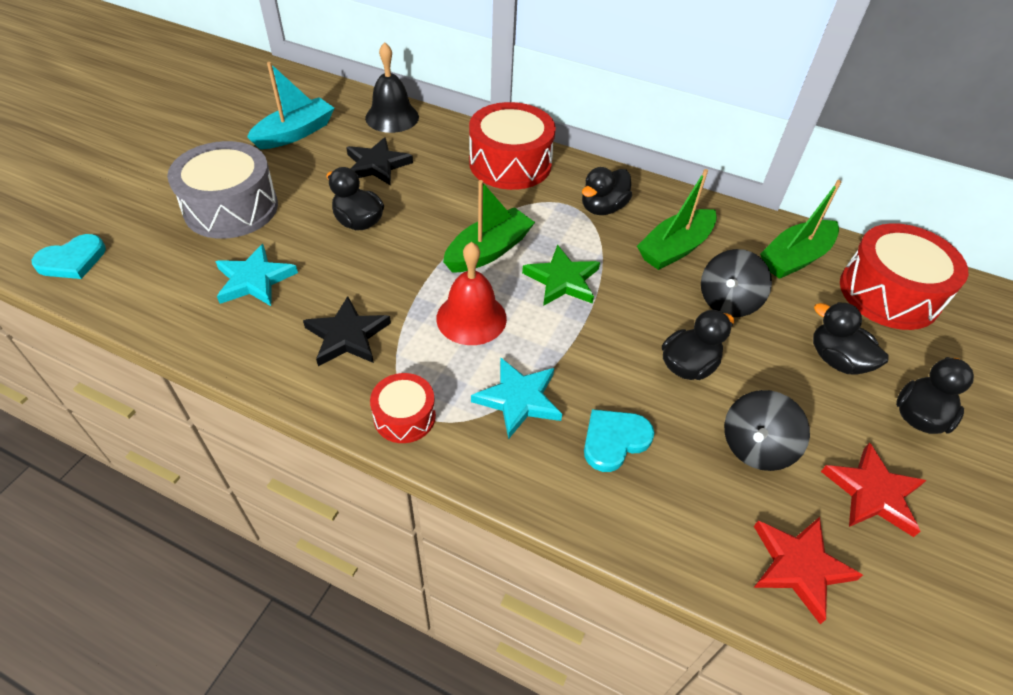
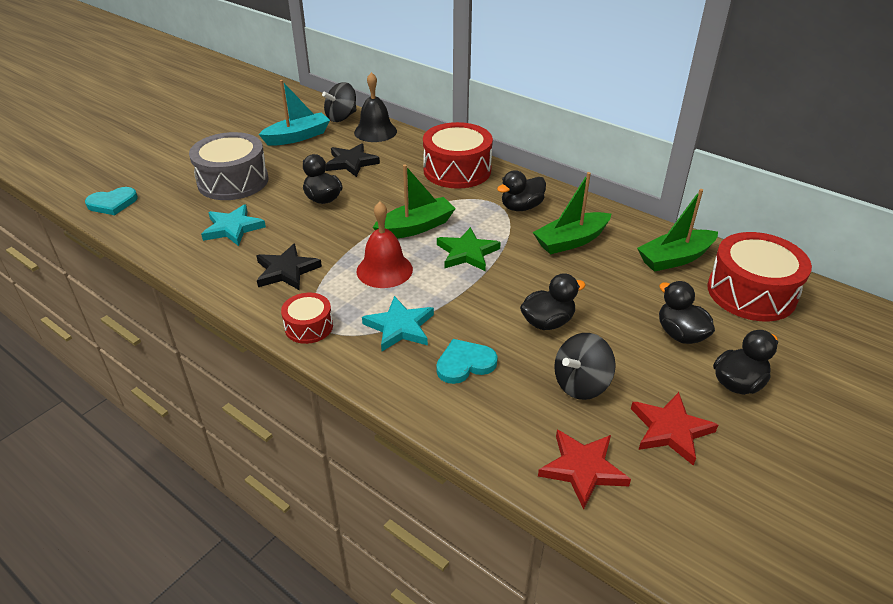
camera: 15 degrees right, 10 degrees down
black spinning top [701,249,772,317] -> black spinning top moved to [322,82,357,122]

